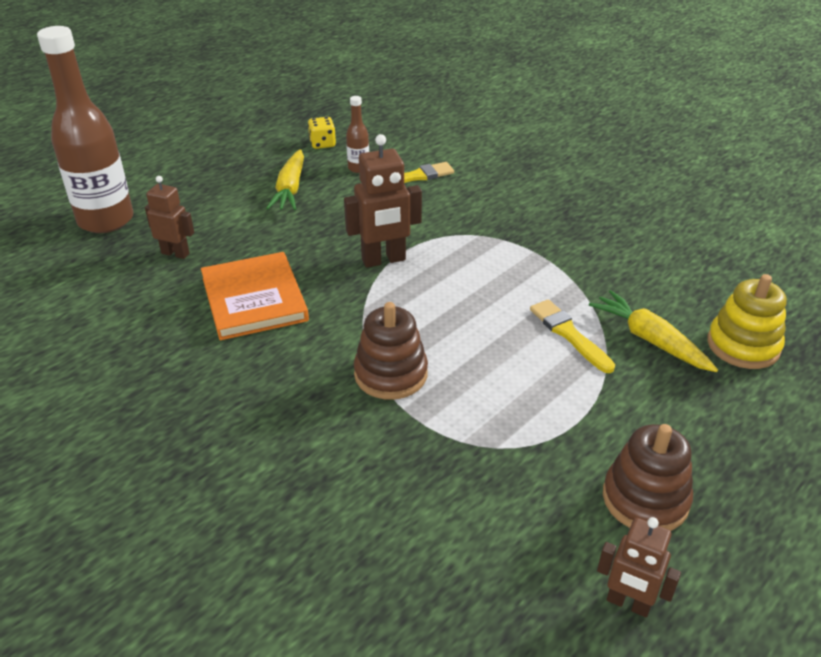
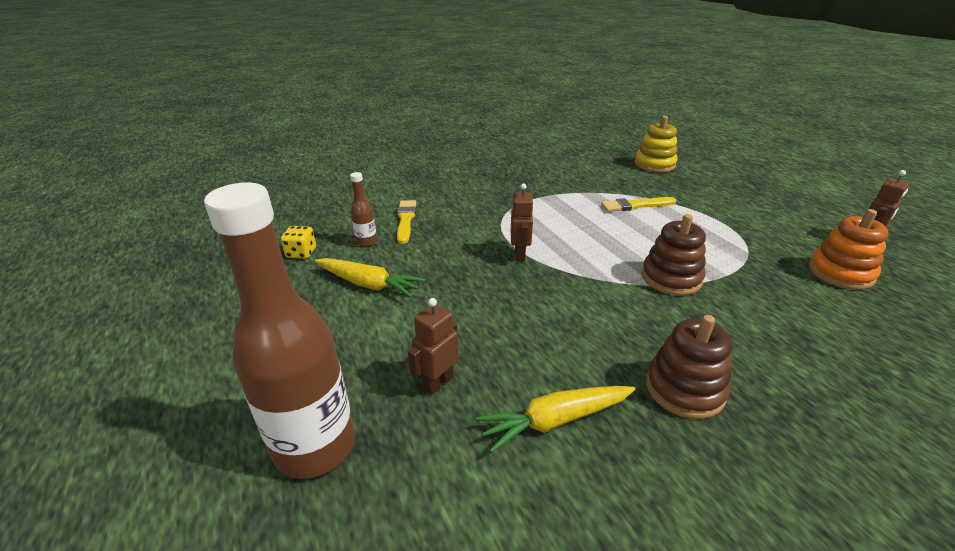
camera: 70 degrees left, 5 degrees down
orange book [201,252,309,340] -> none
brown robot [344,134,422,268] -> brown robot [511,183,534,262], size x0.65
yellow carrot [589,290,718,372] -> yellow carrot moved to [476,386,636,453]
brown stacking toy [603,424,693,531] -> brown stacking toy moved to [646,315,732,419]
none -> orange stacking toy [809,209,889,290]

